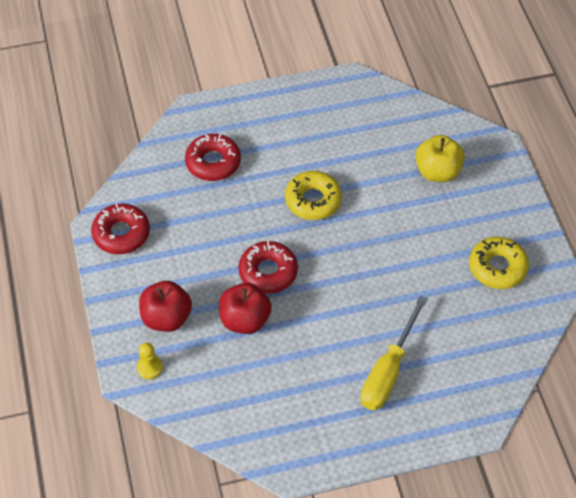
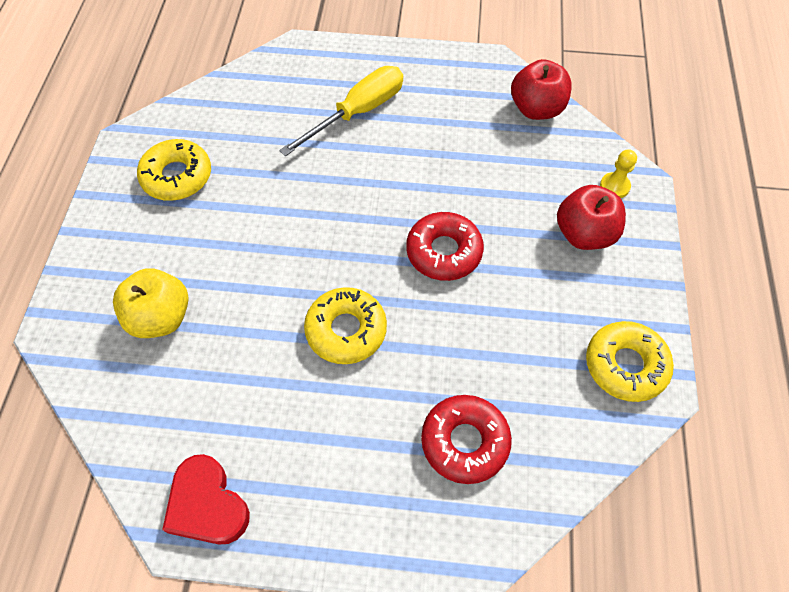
camera: 160 degrees left, 5 degrees up
red donut [91,203,150,254] -> yellow donut [586,321,674,402]
red apple [219,283,272,334] -> red apple moved to [511,59,572,120]
none -> red heart [162,454,250,545]

